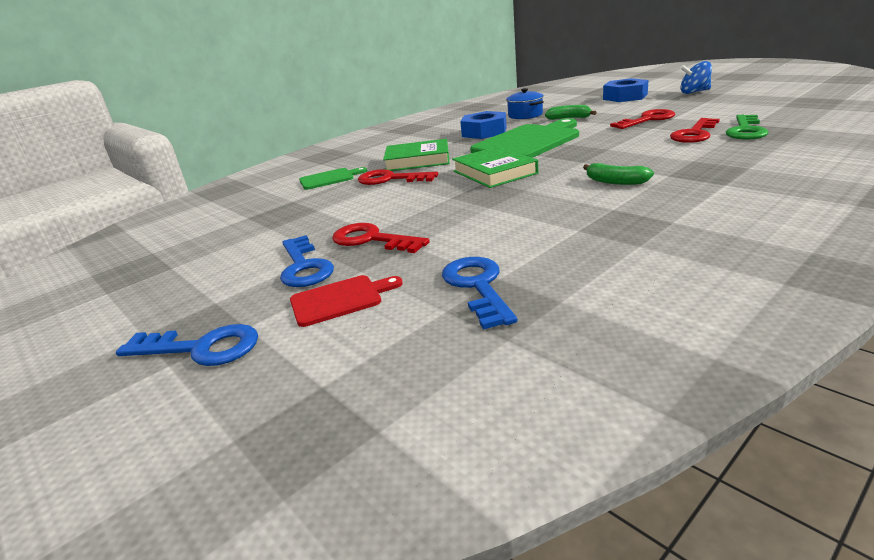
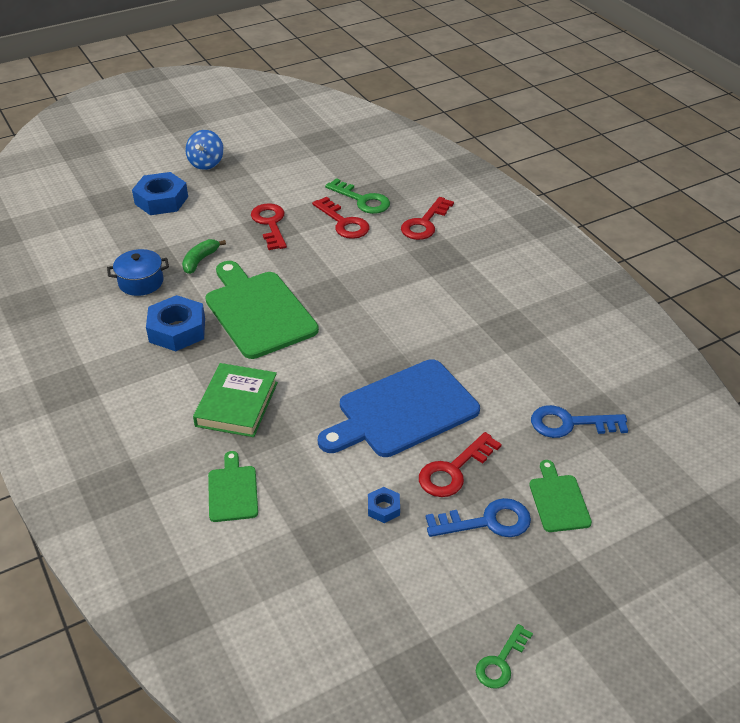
camera: 80 degrees left, 15 degrees up
blue key [116,324,258,366] -> none
red cutting board [290,275,403,327] -> green cutting board [529,460,592,532]
red key [358,169,438,185] -> red key moved to [401,197,454,240]
green book [452,146,538,188] -> none
green banana [583,163,654,185] -> none
none -> blue cutting board [318,359,480,457]
none -> blue nut [368,487,400,523]
none -> green key [476,624,533,689]

